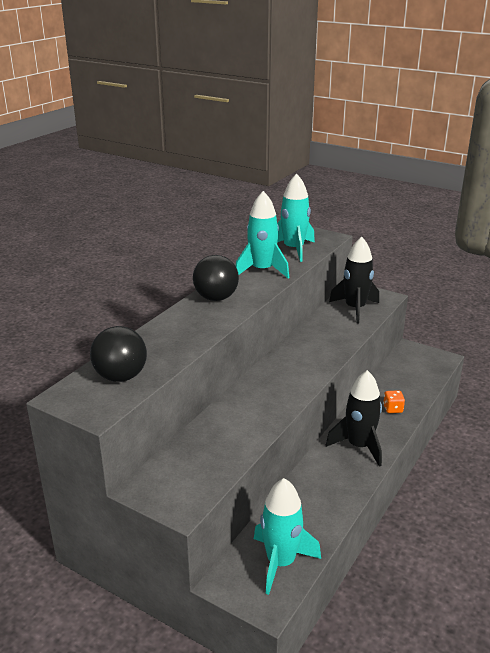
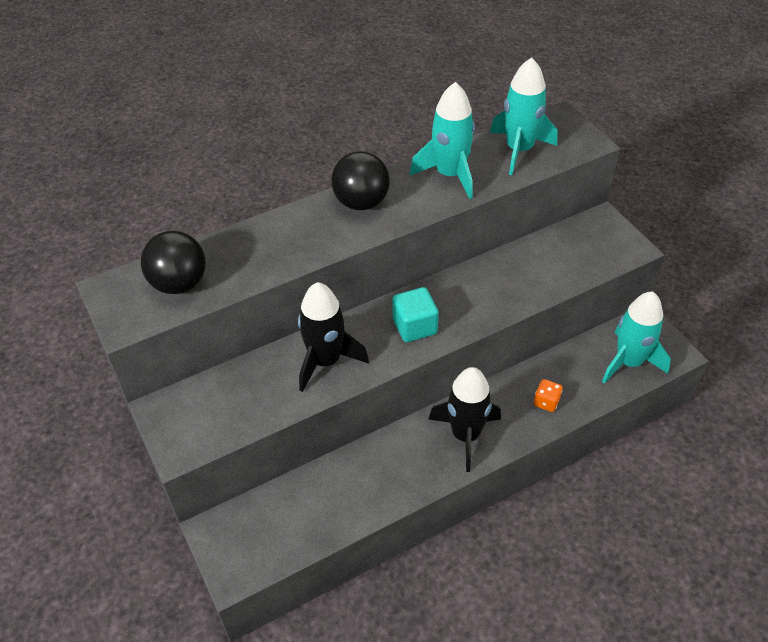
camera: 30 degrees right, 20 degrees up
turquoise rocket [254,478,321,595] -> turquoise rocket moved to [602,291,671,384]
black rocket [329,237,379,323] -> black rocket moved to [298,282,369,392]
none -> turquoise cube [392,287,439,342]

